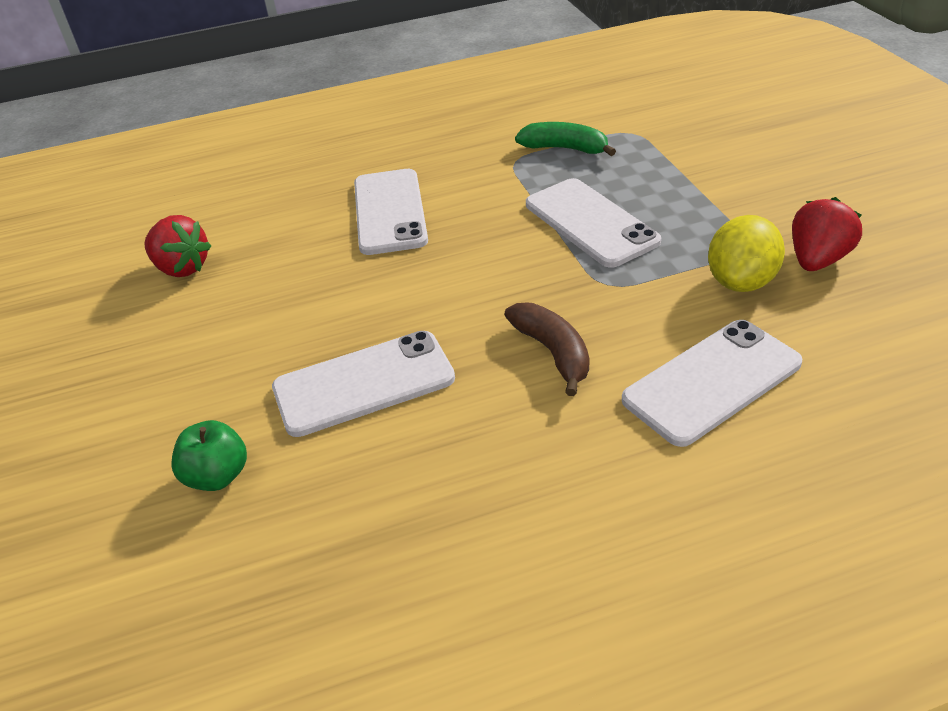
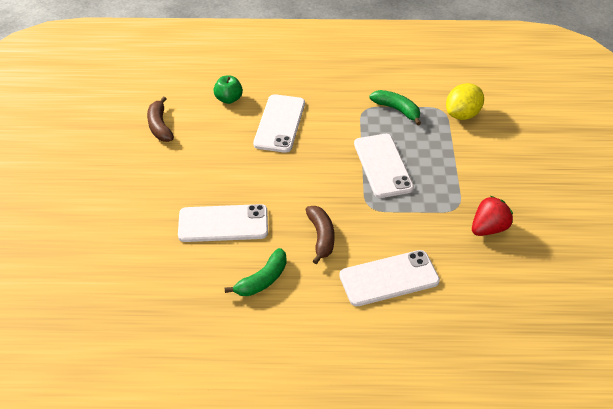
camera: 15 degrees right, 5 degrees up
red strawberry [144,215,211,277] -> brown banana [147,96,174,142]
green apple [171,420,247,491] -> green apple moved to [213,75,243,104]
yellow lemon [708,215,785,292] -> yellow lemon moved to [446,83,484,120]
none -> green banana [225,248,287,296]

